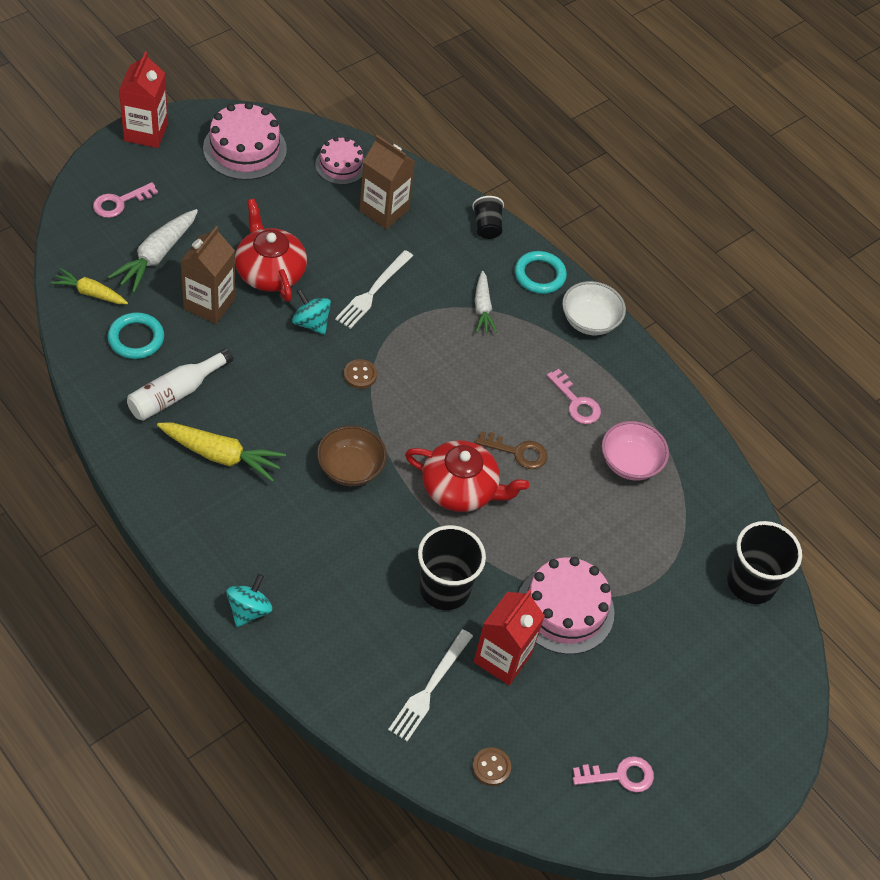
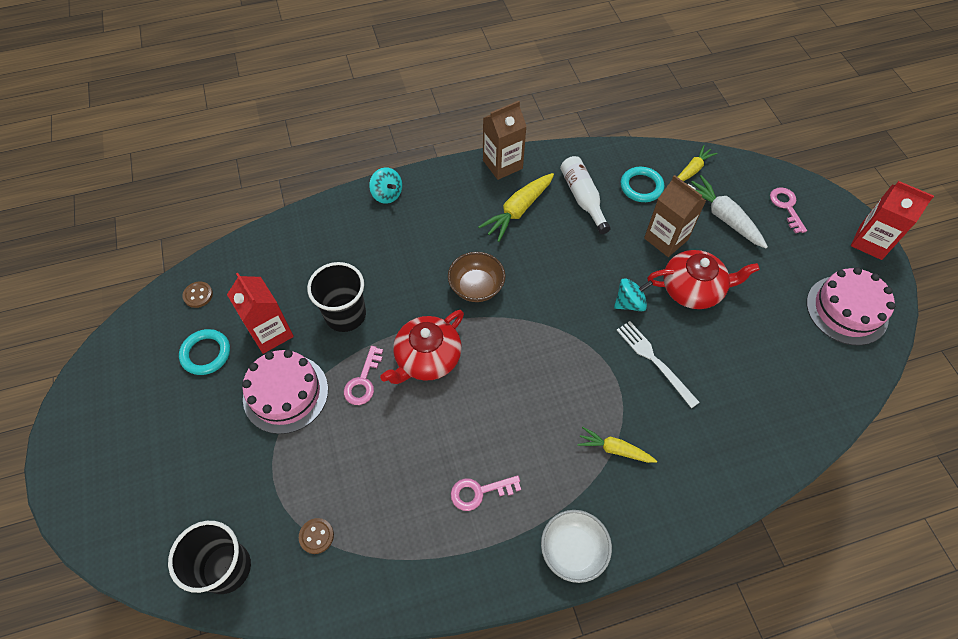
camera: 120 degrees right, 5 degrees up
pink cake [315,137,364,185] -> none
brown button [344,359,377,389] -> brown button moved to [299,518,334,554]
brown carton [359,135,415,229] -> brown carton moved to [483,101,527,180]
white fork [388,629,473,742] -> none
black cup [472,196,504,239] -> none
white carrot [475,271,497,333] -> yellow carrot [577,427,657,463]
brown key [476,431,548,469] -> none
turquoise ring [515,251,567,294] -> turquoise ring moved to [179,329,230,375]
pink key [573,756,654,792] -> pink key moved to [344,346,383,405]
pink bowl [602,421,669,480] -> none

